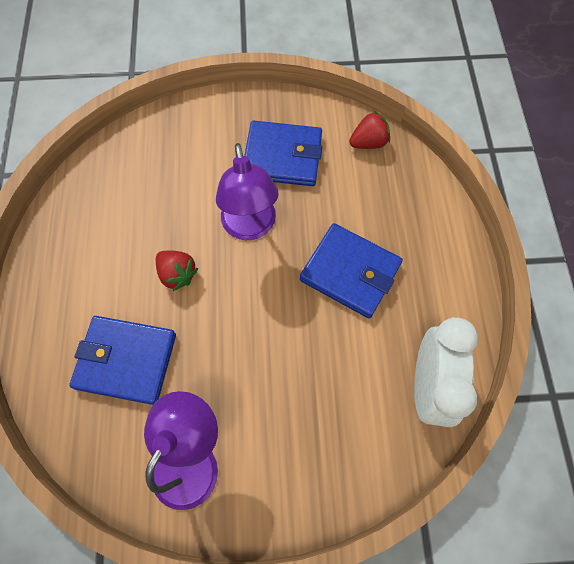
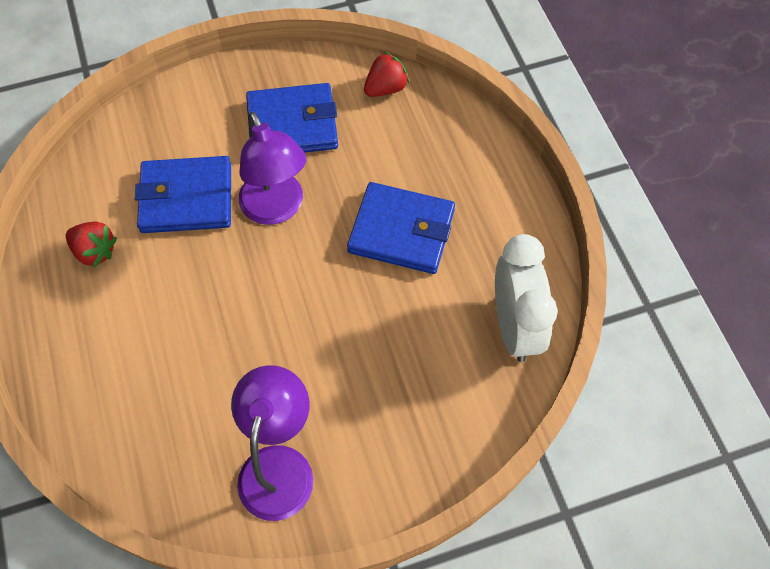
camera: 15 degrees left, 5 degrees down
blue wallet [69,316,176,405] -> blue wallet moved to [135,156,231,233]
red strawberry [156,251,198,291] -> red strawberry moved to [65,221,117,268]

